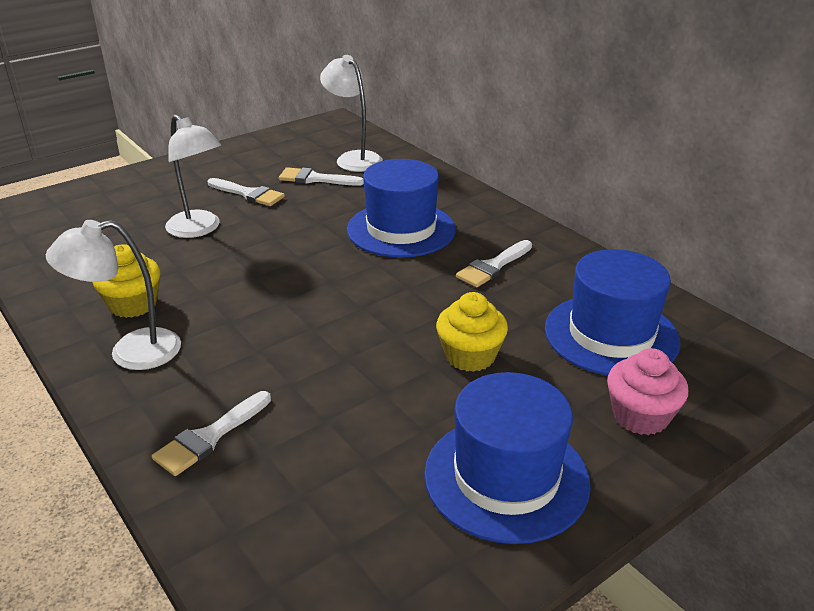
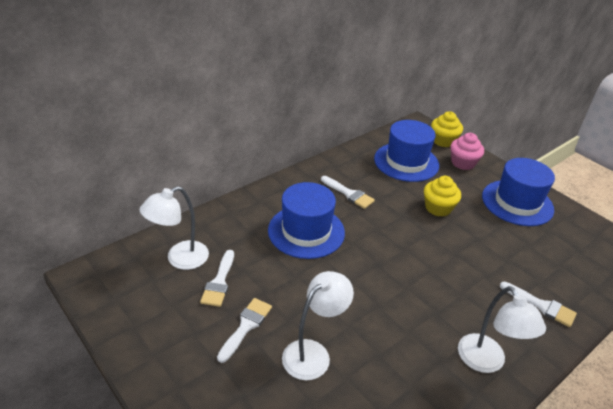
camera: 95 degrees left, 5 degrees up
yellow cupcake [92,244,160,318] -> yellow cupcake moved to [431,111,463,147]

